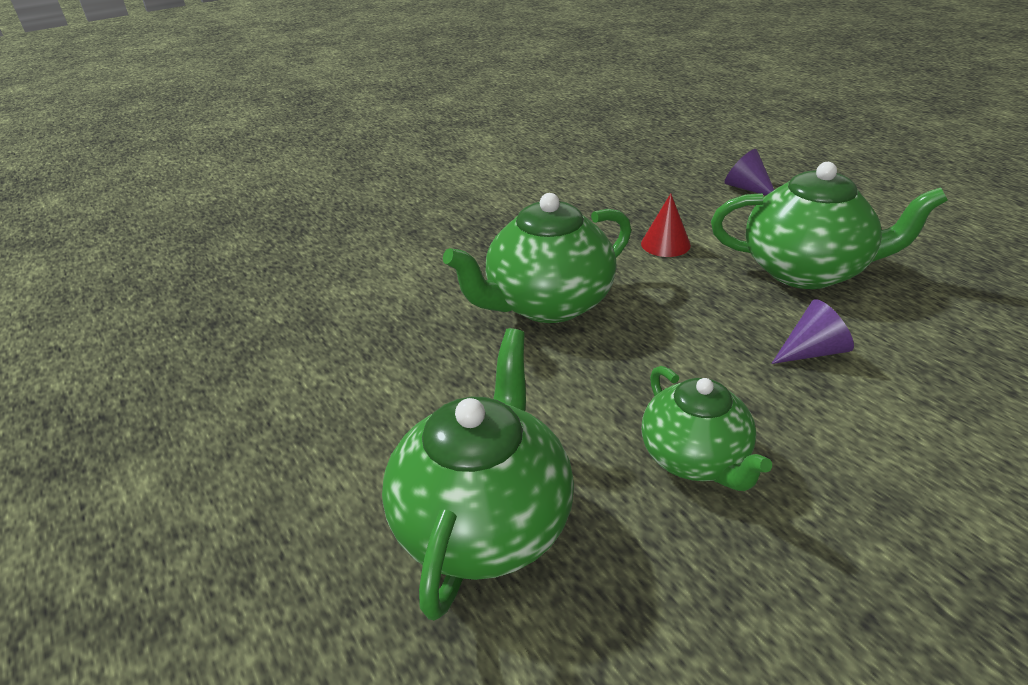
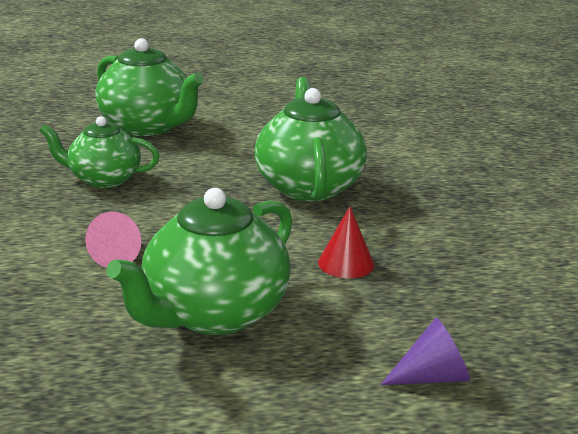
camera: 115 degrees right, 10 degrees down
purple cone [771,299,854,364] -> pink cone [85,212,141,268]

